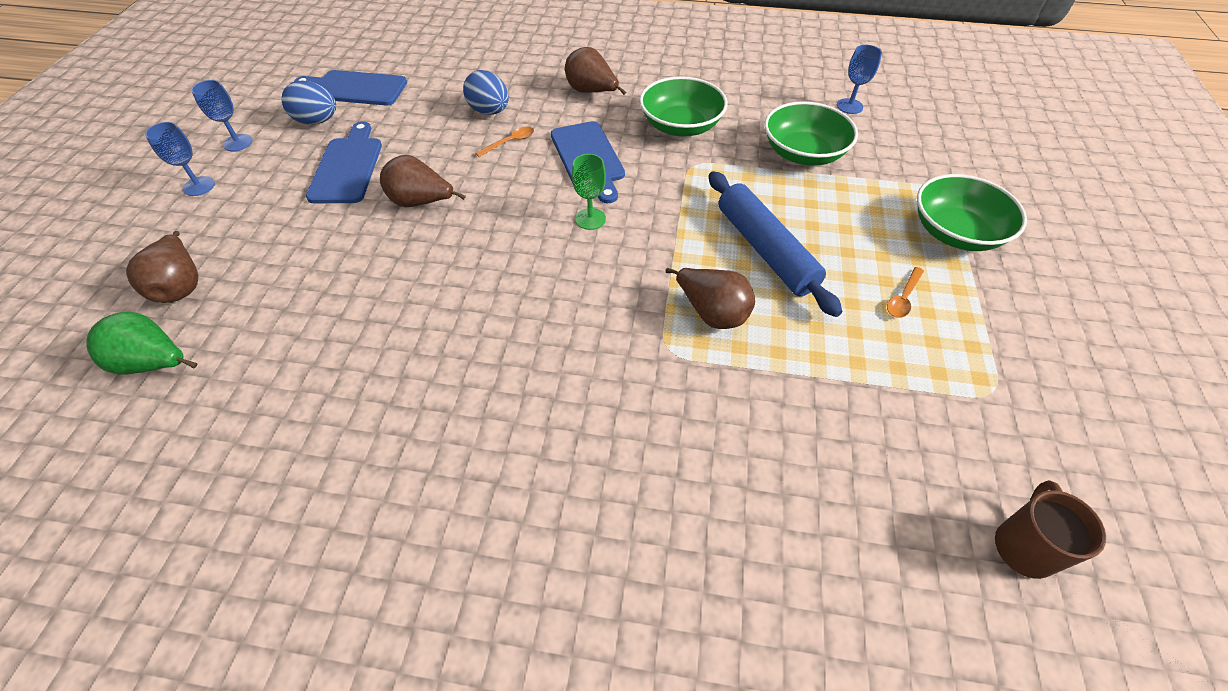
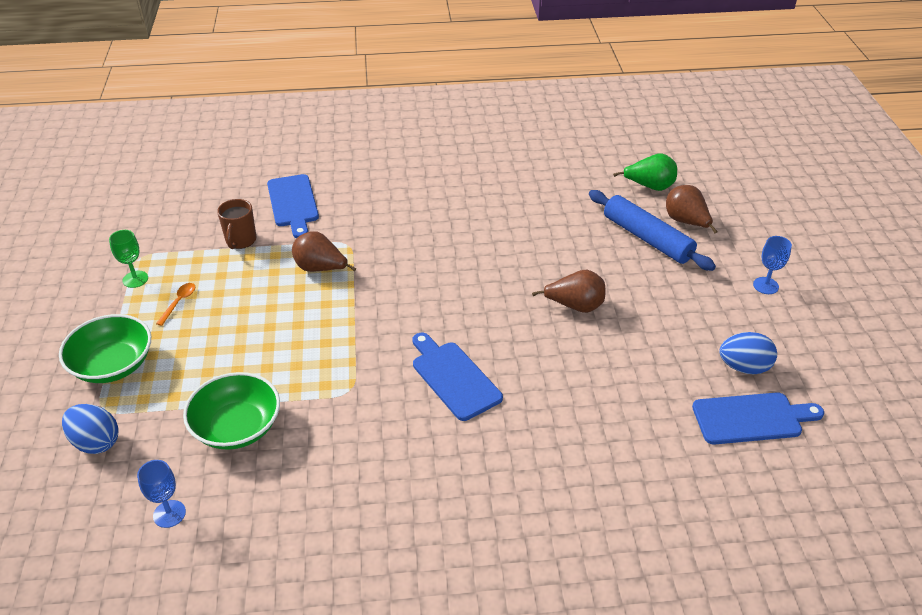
camera: 165 degrees right, 10 degrees down
blue goblet [191,80,253,151] -> none
blue cutting board [306,121,382,203] -> blue cutting board moved to [267,174,319,238]
blue egg [463,70,509,115] -> blue egg moved to [62,404,119,454]
orange spoon [476,127,534,157] -> none
brown pear [565,47,626,95] -> none
green goblet [572,154,606,230] -> green goblet moved to [109,230,148,288]
green bowl [640,76,727,136] -> none
blue rolling pin [709,171,842,317] -> blue rolling pin moved to [589,190,716,271]
brown mug [995,480,1106,579] -> brown mug moved to [217,199,257,249]

